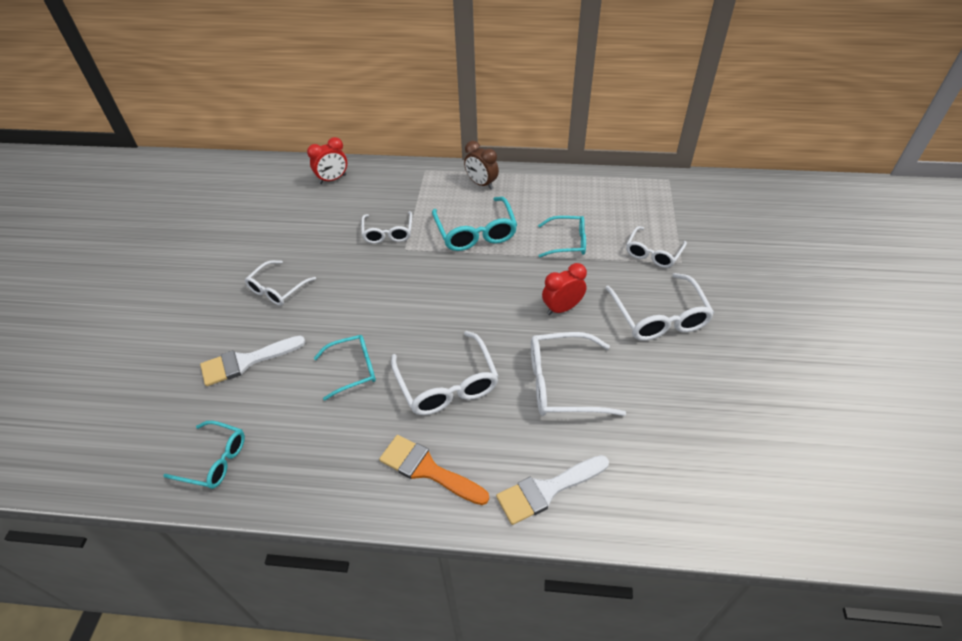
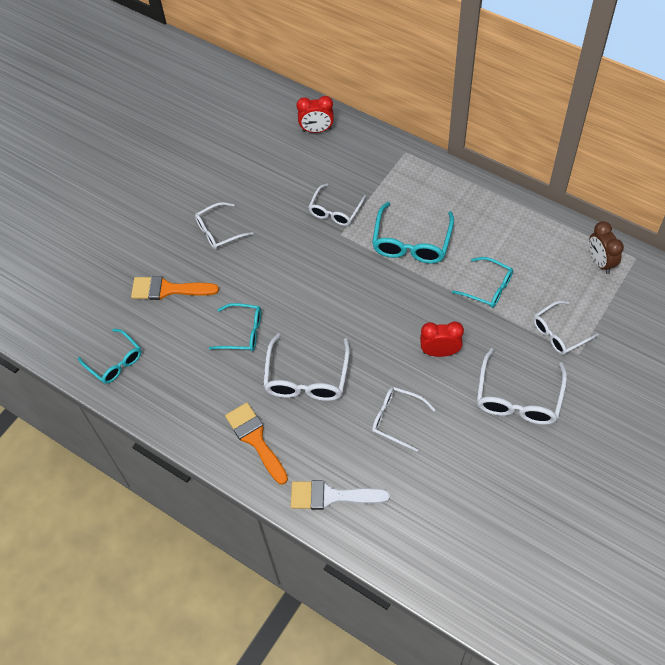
camera: 30 degrees right, 10 degrees up
white brush [200,336,306,386] -> orange brush [131,276,219,300]
brown clock [464,141,499,190] -> brown clock moved to [589,221,624,274]
white glasses [531,332,626,416] -> white glasses [372,387,436,452], size x0.66

